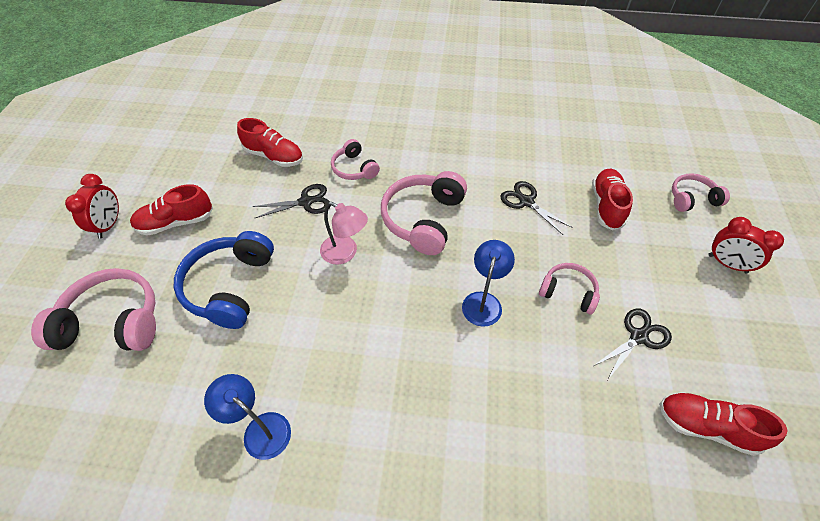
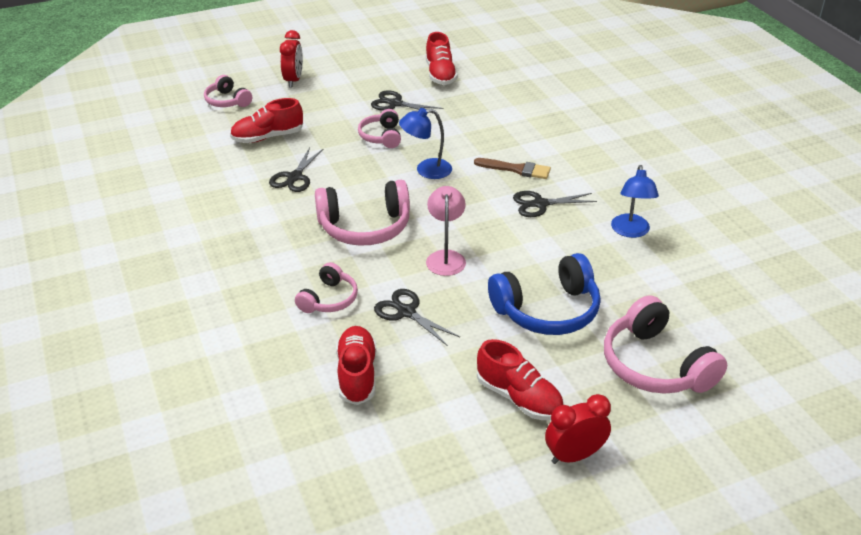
camera: 120 degrees left, 15 degrees down
none -> brown brush [474,158,551,179]
none -> black scissors [513,191,597,217]

